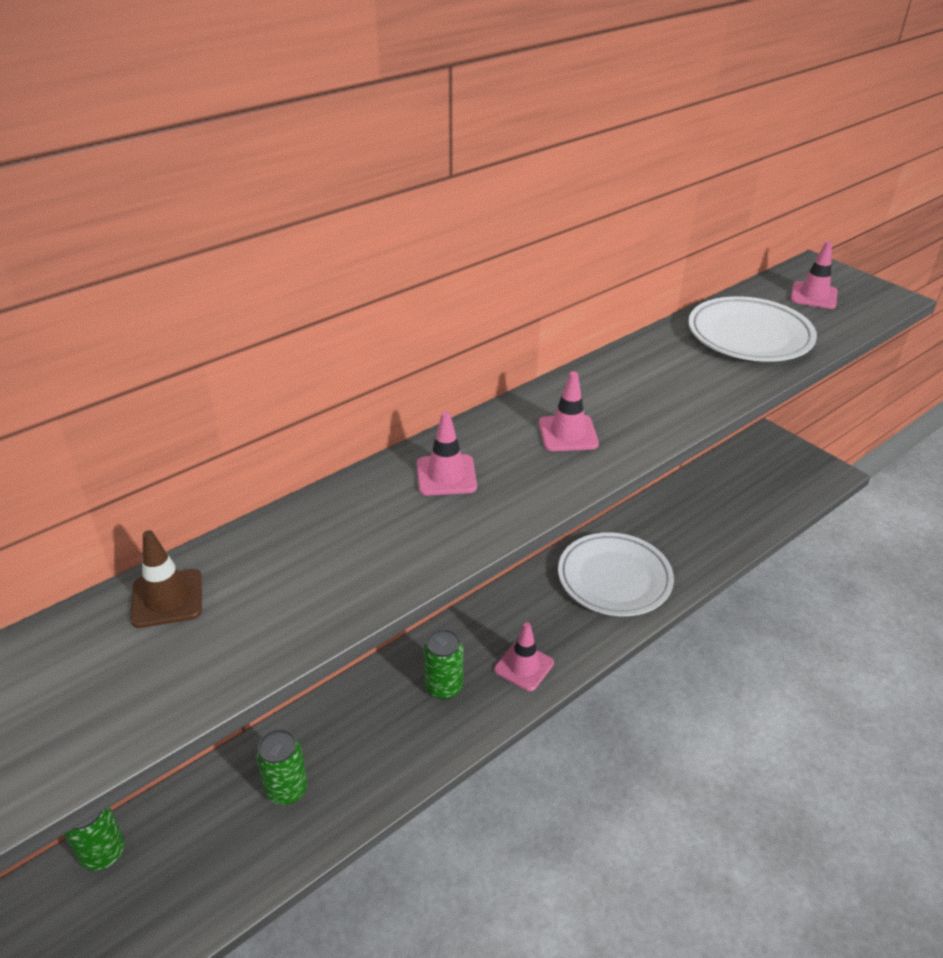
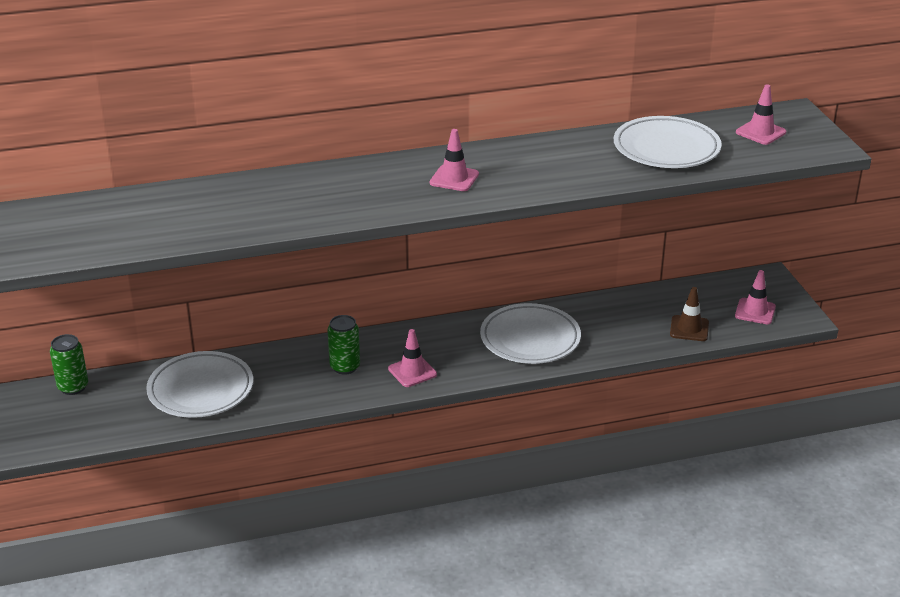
camera: 25 degrees right, 5 degrees down
brown traffic cone [130,530,202,628] -> brown traffic cone moved to [670,287,709,341]
green can [256,729,308,805] -> white plate [146,351,253,418]
pink traffic cone [417,411,477,496] -> pink traffic cone moved to [735,270,776,324]

